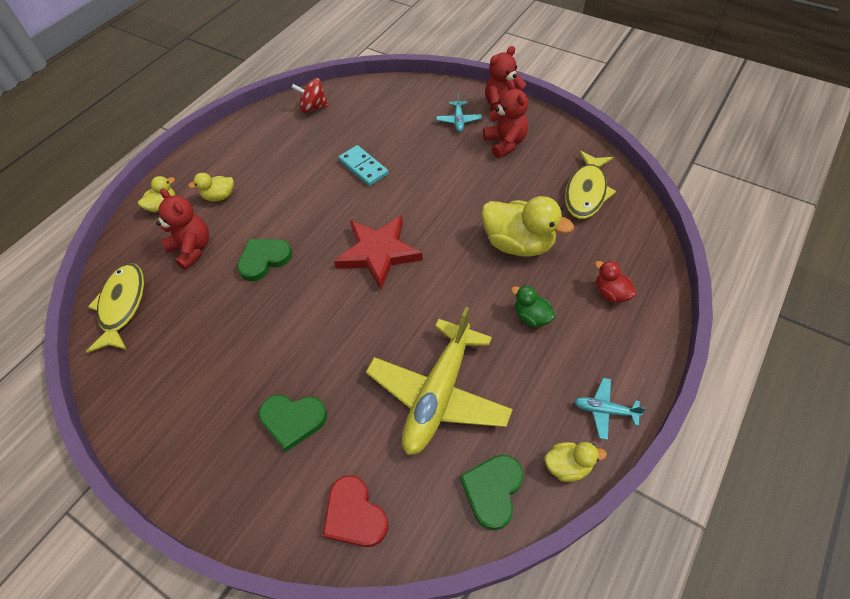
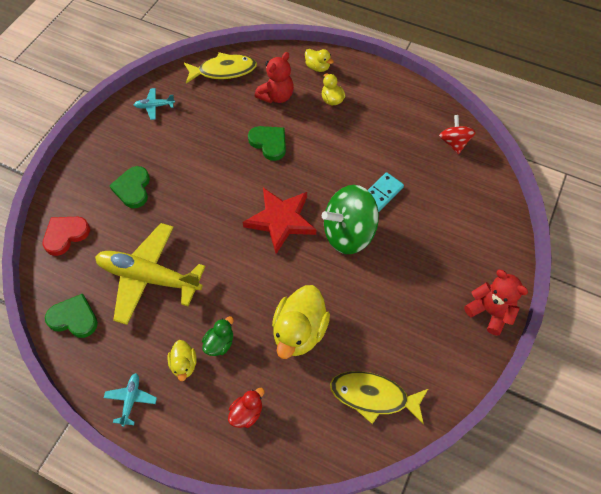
camera: 80 degrees right, 5 degrees up
turquoise plane [436,93,482,132] -> turquoise plane moved to [134,88,175,120]
red teddy bear [483,80,528,158] -> none
yellow duck [545,442,607,482] -> yellow duck moved to [168,340,197,381]
none -> green spinning top [322,185,379,254]

